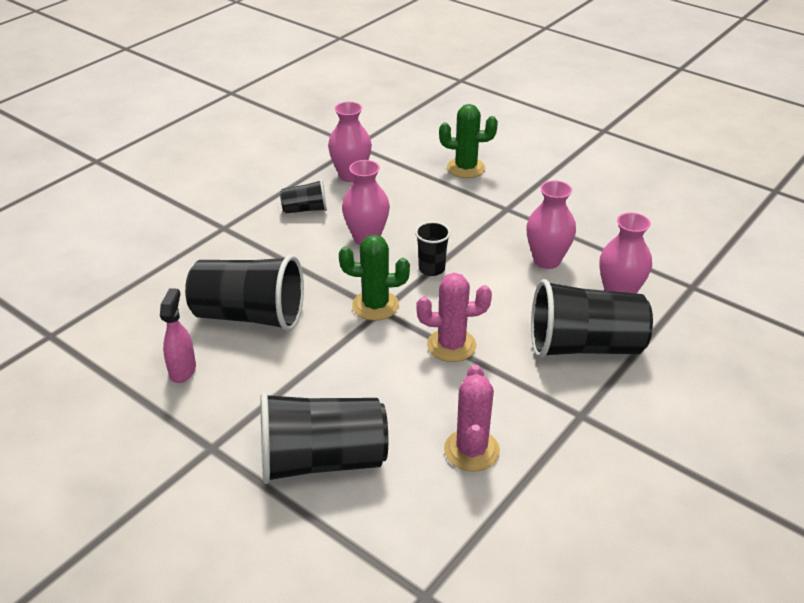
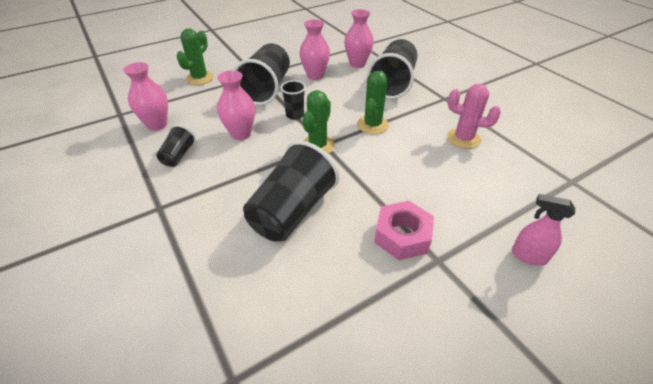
camera: 70 degrees left, 5 degrees up
pink spray bottle [160,288,196,383] -> pink spray bottle moved to [512,194,575,266]
black cup [261,392,388,484] -> black cup moved to [234,43,290,105]
pink cactus [416,273,492,362] -> green cactus [357,71,389,134]
none -> pink nut [374,201,434,260]

